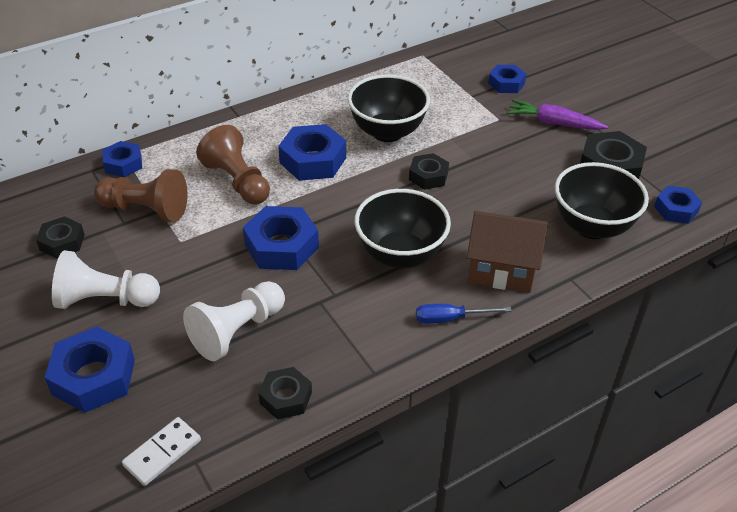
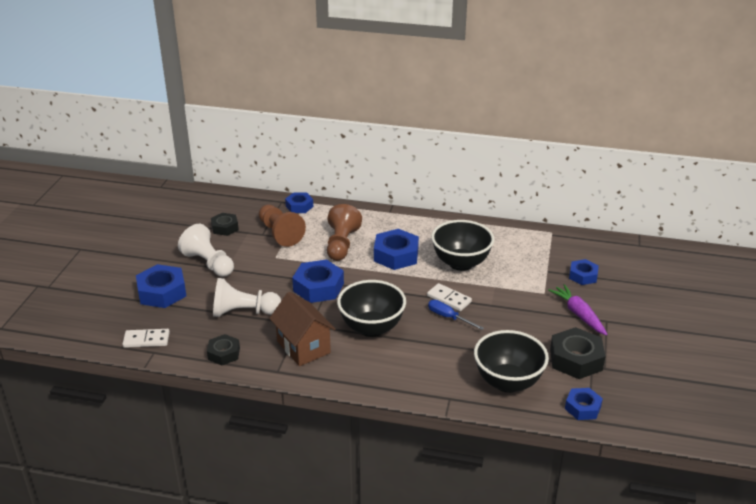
camera: 45 degrees right, 10 degrees down
black nut [409,153,449,190] -> white domino [427,283,472,311]
blue screwdriver [416,304,512,324] -> blue screwdriver moved to [428,300,484,330]
brown house [467,211,548,293] -> brown house moved to [269,292,336,366]

